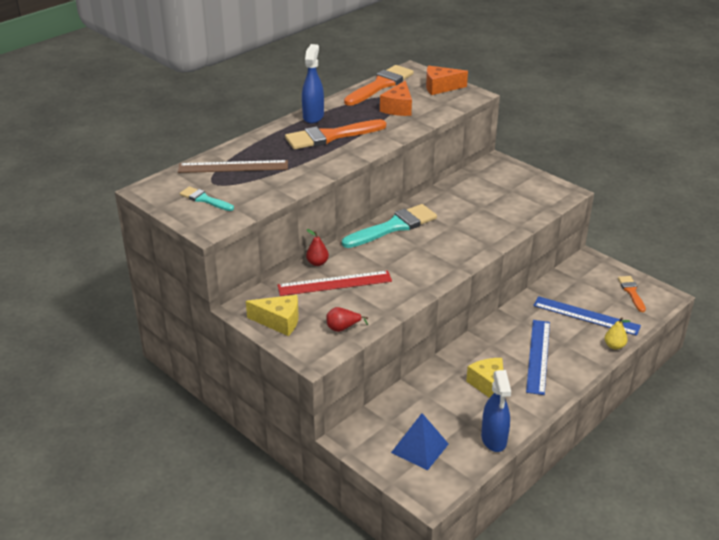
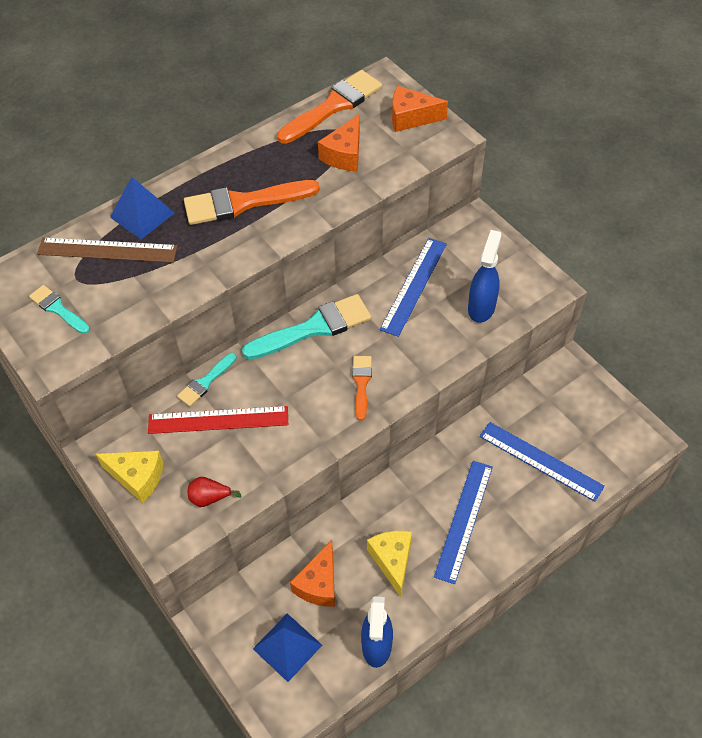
camera: 10 degrees right, 20 degrees up
blue spray bottle [302,44,324,123] -> blue spray bottle moved to [468,230,501,323]
red pear [306,229,329,266] -> turquoise brush [177,353,237,407]
yellow pear [604,317,631,350] -> none
orange brush [618,276,646,312] -> orange brush moved to [352,356,372,421]
none -> blue pyramid [110,176,175,239]
none -> orange cheese [290,540,335,607]
none -> blue ruler [380,238,447,337]

